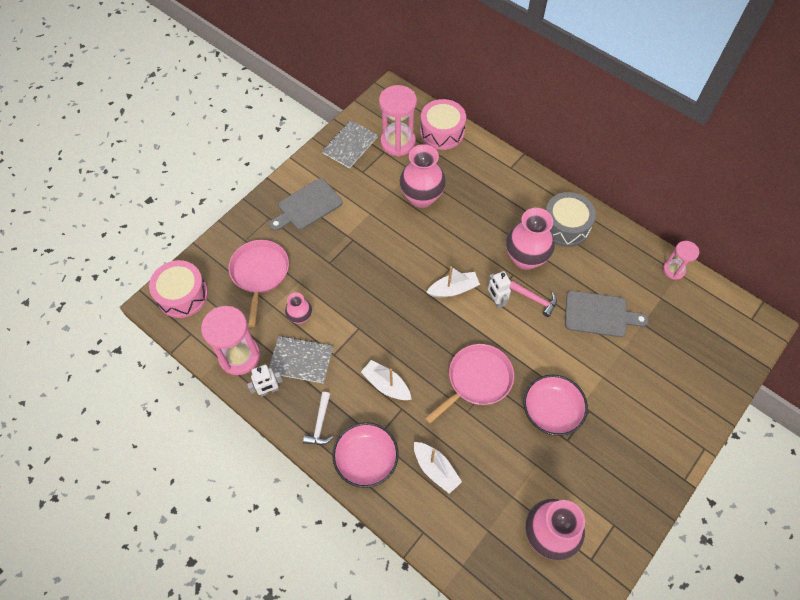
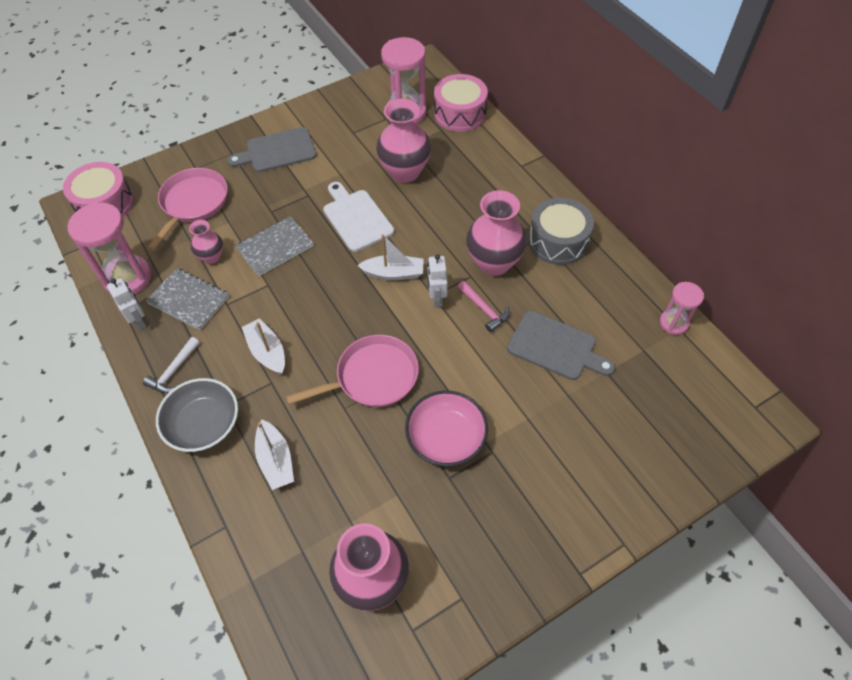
camera: 20 degrees right, 5 degrees down
white robot [247,365,283,397] -> white robot turned 120 degrees counterclockwise [107,278,146,330]
grey notebook [322,120,378,168] -> grey notebook moved to [235,216,314,276]
pink bowl [332,422,399,488] -> grey bowl [156,378,238,452]
none -> white cutting board [323,182,394,252]

